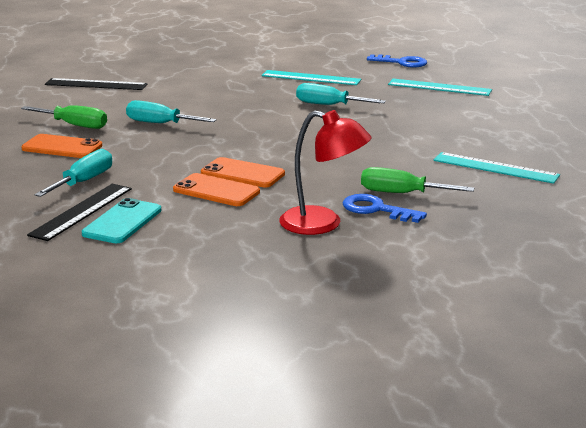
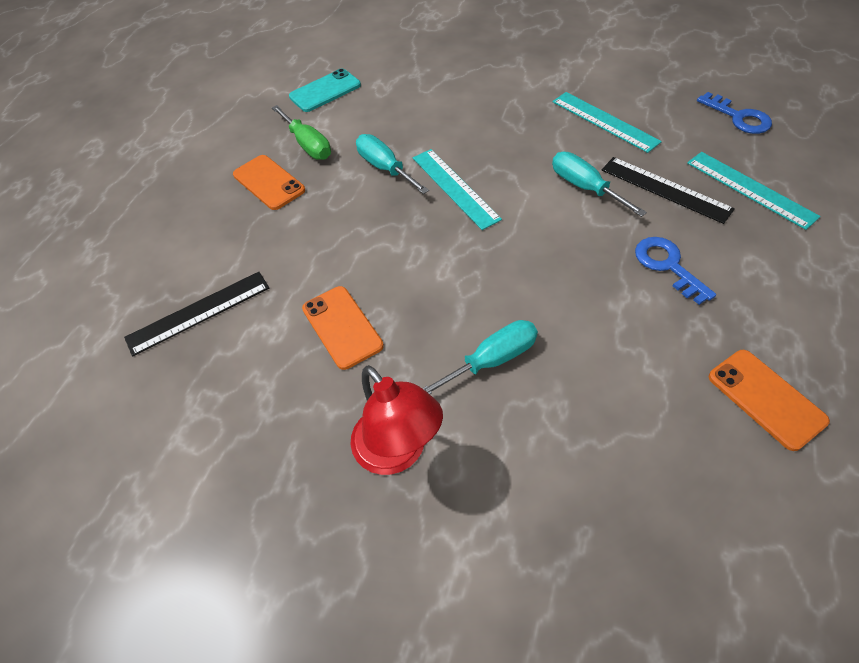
camera: 35 degrees right, 30 degrees up
turquoise screwdriver [34,149,112,197] -> turquoise screwdriver moved to [422,320,538,394]
black ruler [45,78,147,90] -> black ruler moved to [602,157,735,224]
turquoise phone [82,198,162,243] -> turquoise phone moved to [289,69,361,112]
orange phone [201,157,285,187] -> orange phone moved to [709,350,830,451]
blue key [343,194,427,223] -> blue key moved to [635,237,716,305]
green screwdriver [361,167,474,193] -> none
turquoise ruler [433,152,560,184] -> turquoise ruler moved to [413,149,502,230]

